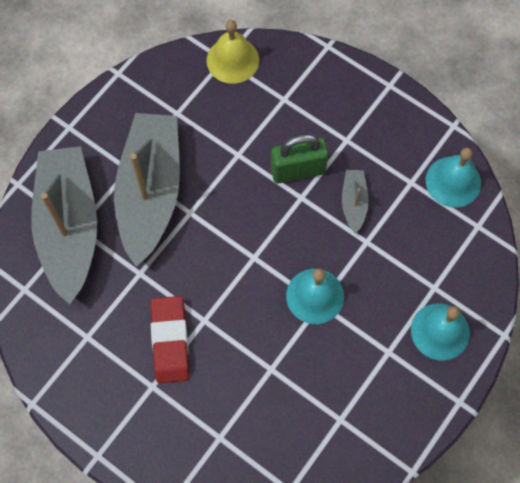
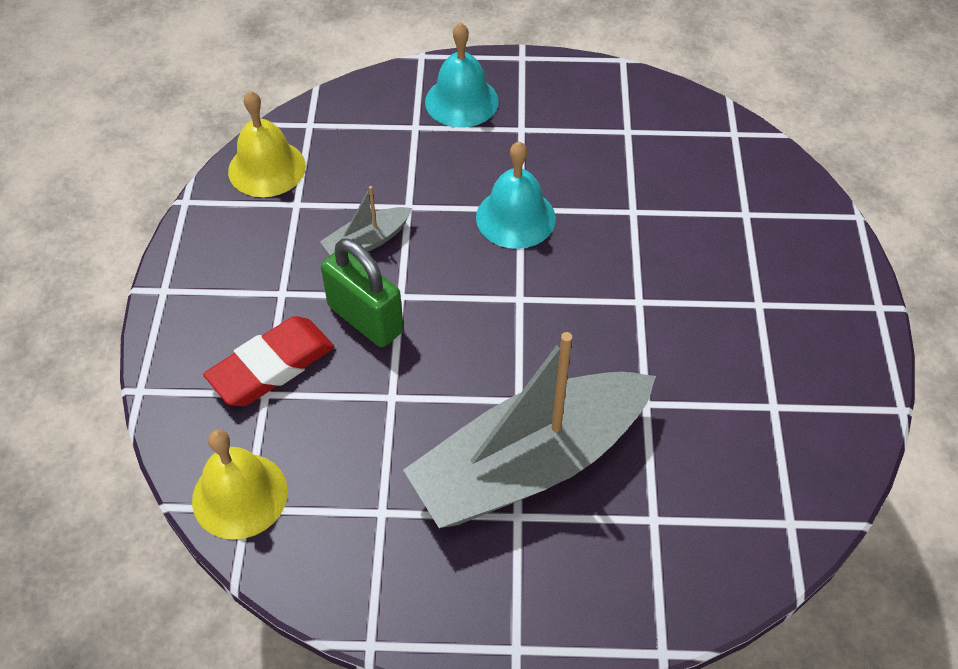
camera: 125 degrees left, 15 degrees down
grey boat [32,146,97,305] -> none
red eraser [150,296,189,383] -> red eraser moved to [203,316,334,406]
turquoise bell [426,148,481,208] -> yellow bell [228,91,306,197]

